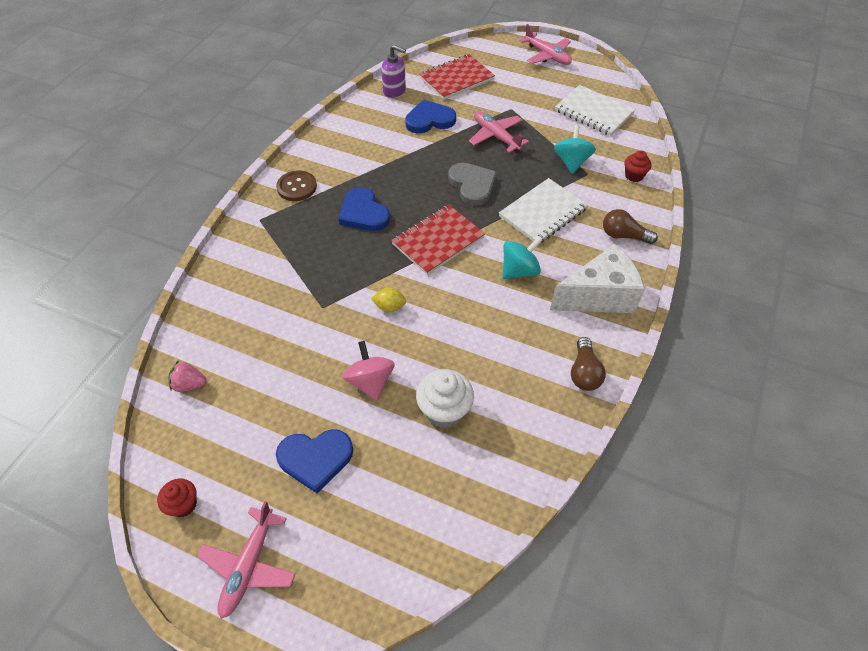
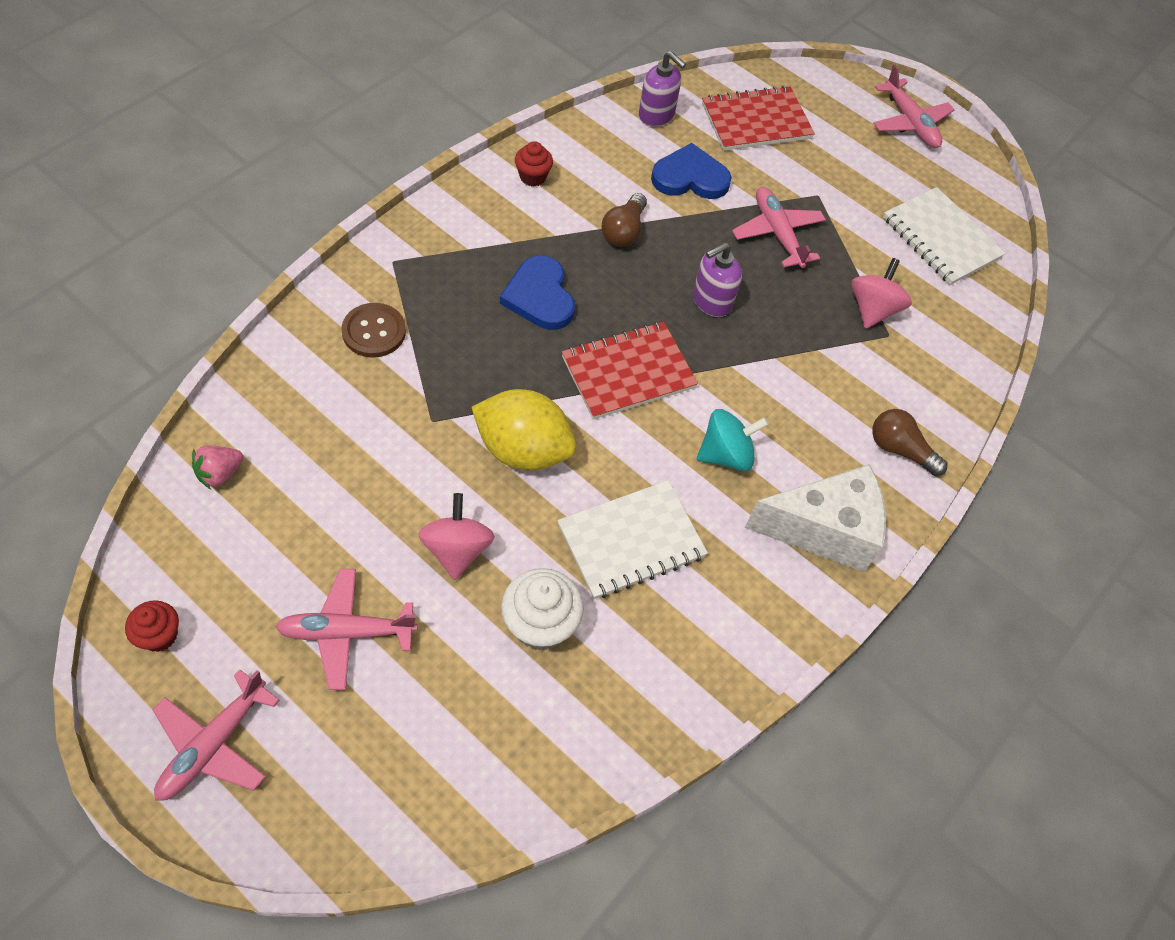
camera: 10 degrees right, 5 degrees up
pink strawberry [168,360,207,392] -> pink strawberry turned 60 degrees counterclockwise [192,445,244,489]
brown button [276,170,317,201] -> brown button moved to [342,303,406,358]
blue heart [276,429,353,493] -> pink plane [275,569,418,690]
yellow lemon [371,288,406,312] -> yellow lemon [472,389,576,470], size x2.21
grey heart [448,163,497,206] -> purple soap dispenser [693,242,742,317]
white notebook [499,178,588,243] -> white notebook moved to [558,480,708,599]
turquoise spinning top [554,125,596,174] -> pink spinning top [851,258,912,329]
brown light bulb [571,337,606,391] -> brown light bulb moved to [601,193,647,247]
red cupcake [624,151,652,182] -> red cupcake moved to [515,141,553,187]

